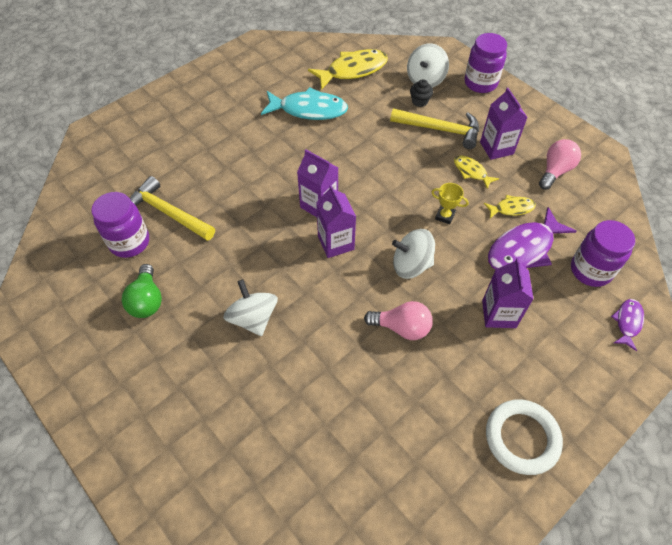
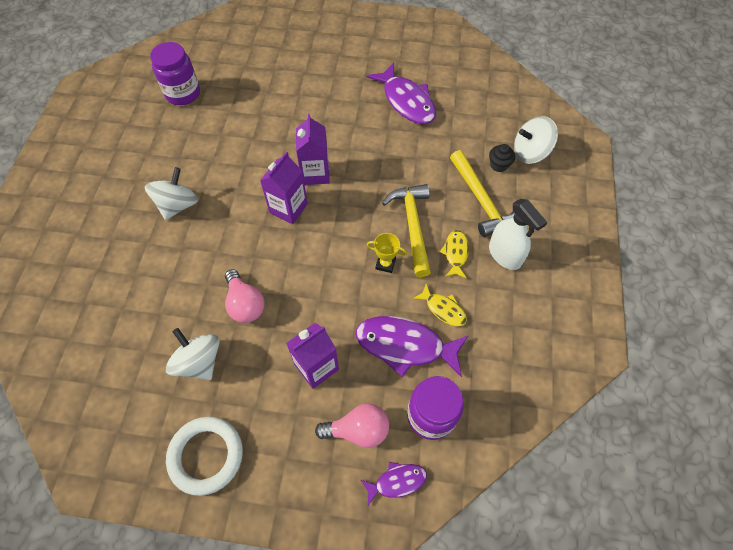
camera: 50 degrees right, 5 degrees up
green light bulb [122,264,162,318] -> none
yellow hammer [130,176,215,241] -> yellow hammer moved to [382,184,431,277]
turquoise fish [261,87,348,120] -> purple fish [367,63,436,124]
yellow fish [308,49,388,90] -> none
white spinning top [392,229,435,279] -> white spinning top moved to [166,328,220,380]
yellow trophy [432,183,469,225] -> yellow trophy turned 60 degrees counterclockwise [367,233,407,273]
purple jar [465,33,507,93] -> none
purple carton [480,88,528,160] -> white spray bottle [489,199,547,270]
pink light bulb [539,139,581,190] -> pink light bulb moved to [315,403,389,448]

